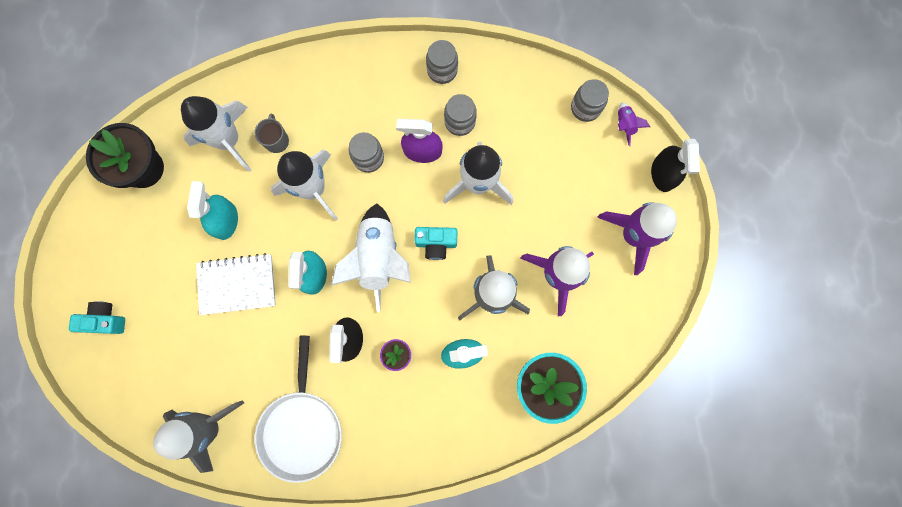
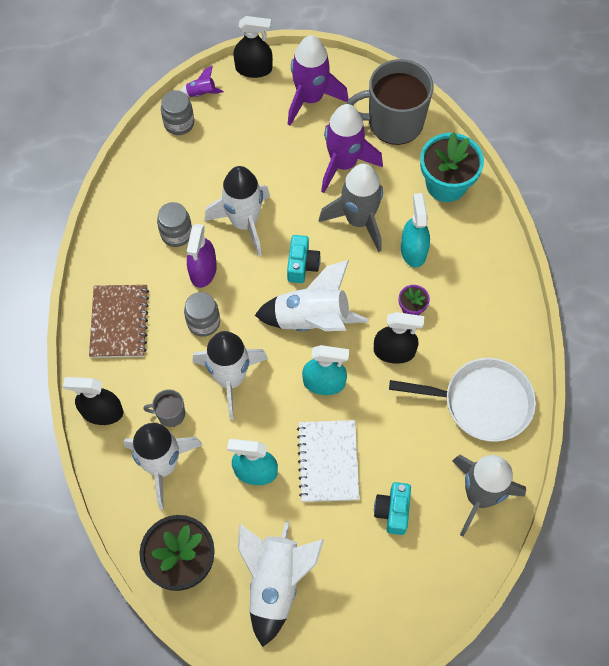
camera: 85 degrees left, 15 degrees down
turquoise camera [69,301,125,334] -> turquoise camera moved to [374,482,411,535]
grey jar [426,40,458,84] -> none
none -> black spray bottle [63,377,123,425]
none -> brown notebook [89,285,149,358]
none -> white rocket [238,521,324,647]
none -> grey mug [347,59,433,145]

